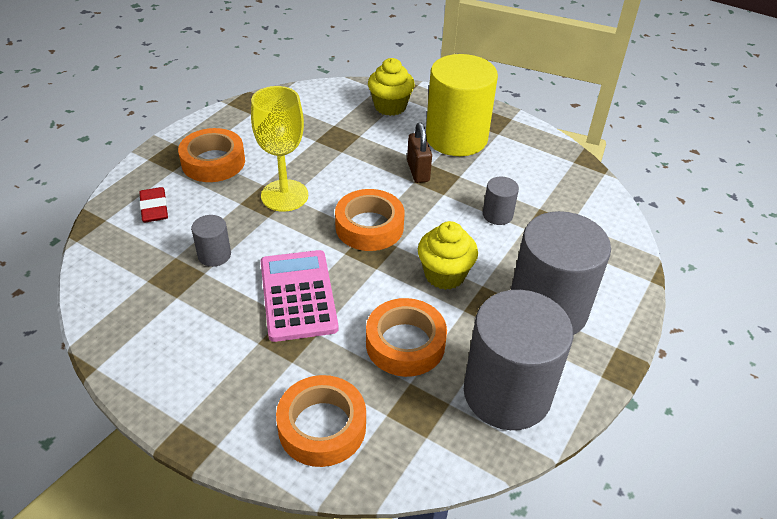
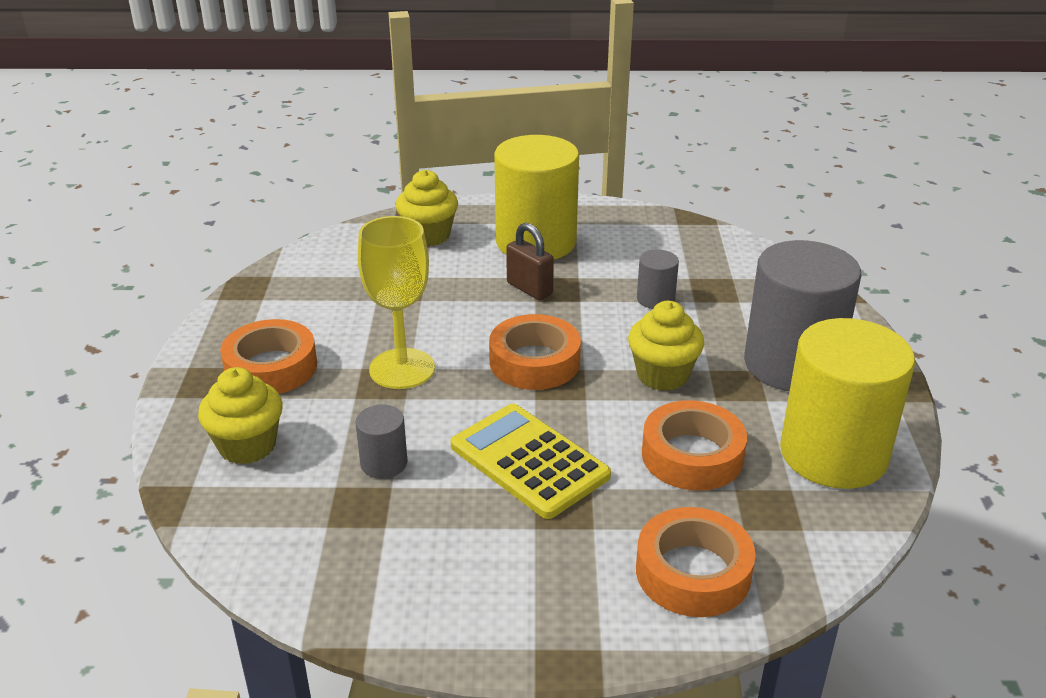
camera: 30 degrees left, 10 degrees down
red eraser [139,187,168,222] -> yellow cupcake [198,367,283,464]
pink calculator [260,250,338,342] -> yellow calculator [451,404,611,519]
grey cylinder [464,290,573,430] -> yellow cylinder [780,318,915,489]

